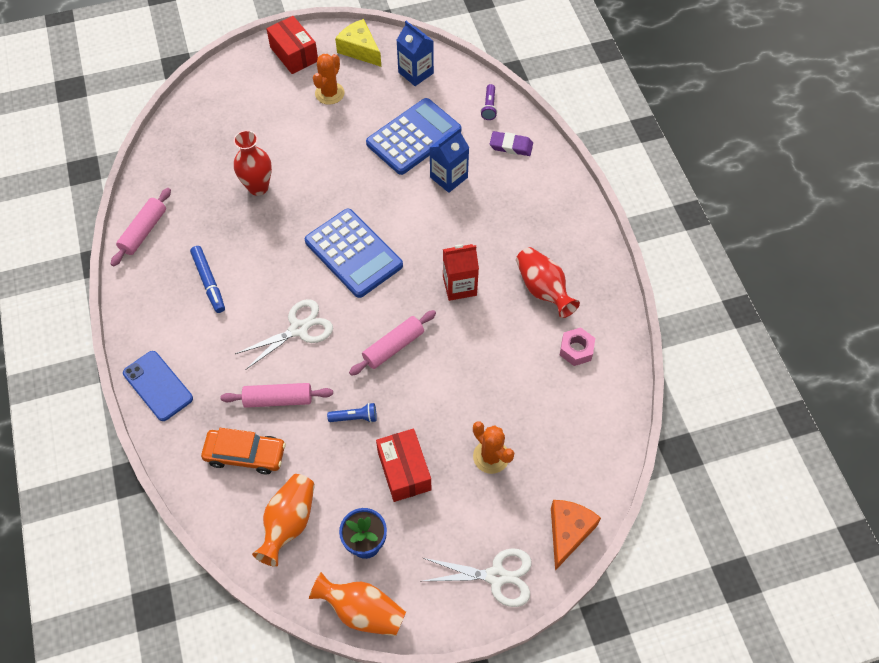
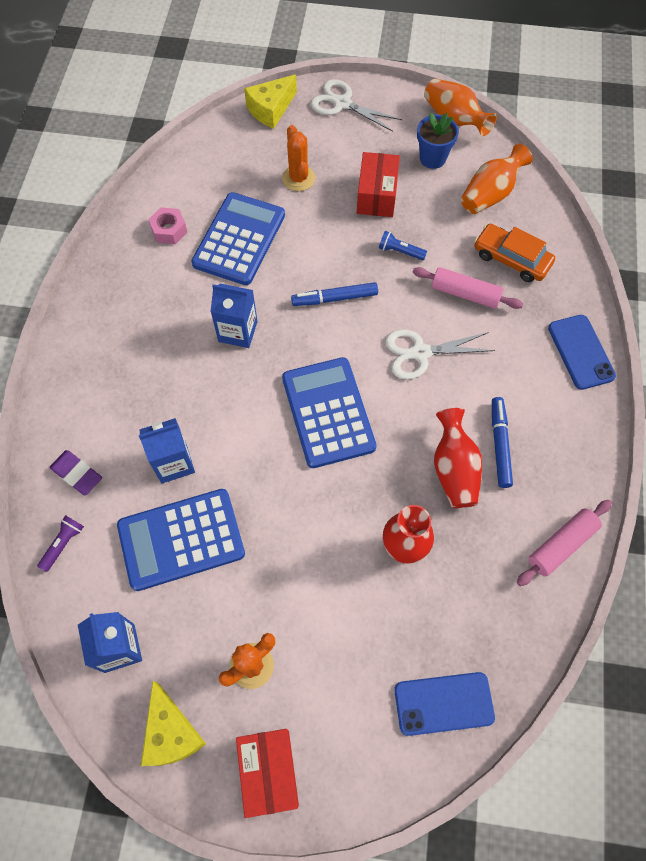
camera: 155 degrees left, 5 degrees up
pink rolling pin [349,310,436,376] -> blue marker [291,282,378,306]
red carton [443,244,479,301] -> blue carton [211,284,258,348]
red vase [516,247,580,318] -> red vase moved to [434,408,482,508]
orange cheese [551,500,601,571] -> yellow cheese [244,74,297,129]
none -> blue calculator [191,192,285,285]
none -> blue phone [394,672,495,736]

